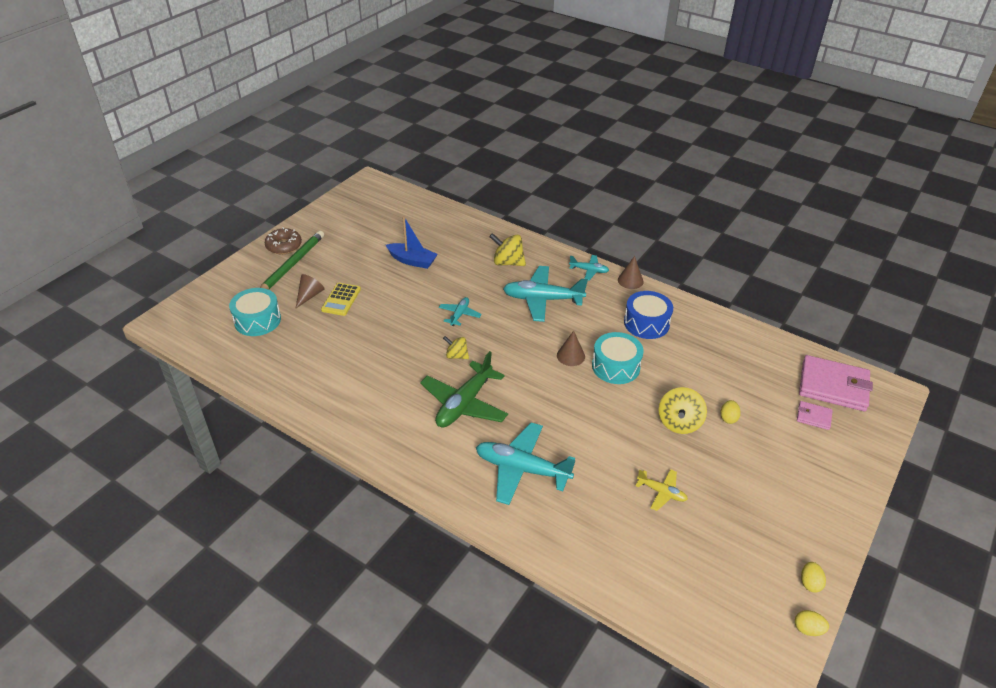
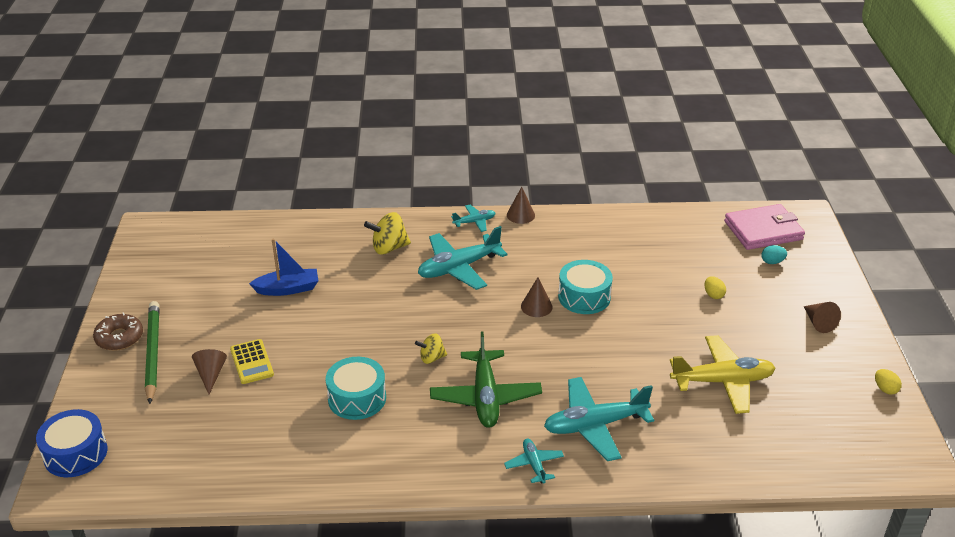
camera: 35 degrees left, 5 degrees down
turquoise drum [229,288,281,336] -> turquoise drum moved to [326,357,386,420]
turquoise plane [439,297,482,326] -> turquoise plane moved to [504,439,564,484]
blue drum [624,291,673,339] -> blue drum moved to [36,409,107,477]
yellow plane [635,469,688,511] -> yellow plane [670,335,775,414], size x1.96
yellow spinning top [659,387,707,434] -> none
yellow egg [795,610,829,636] -> none
pink wallet [797,401,833,430] -> turquoise egg [761,245,787,264]
none -> brown cone [803,302,841,333]

